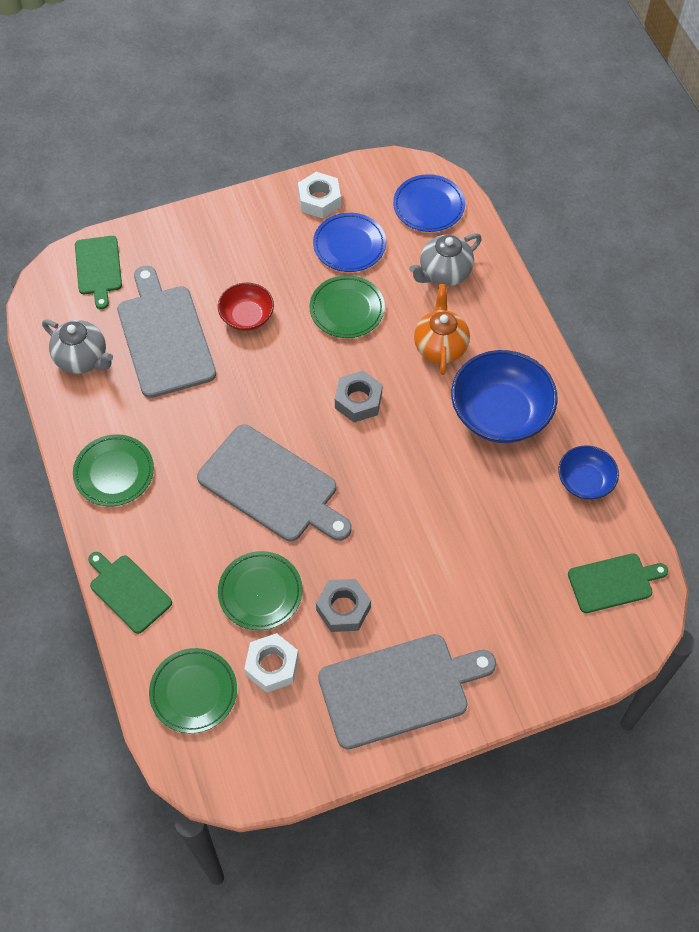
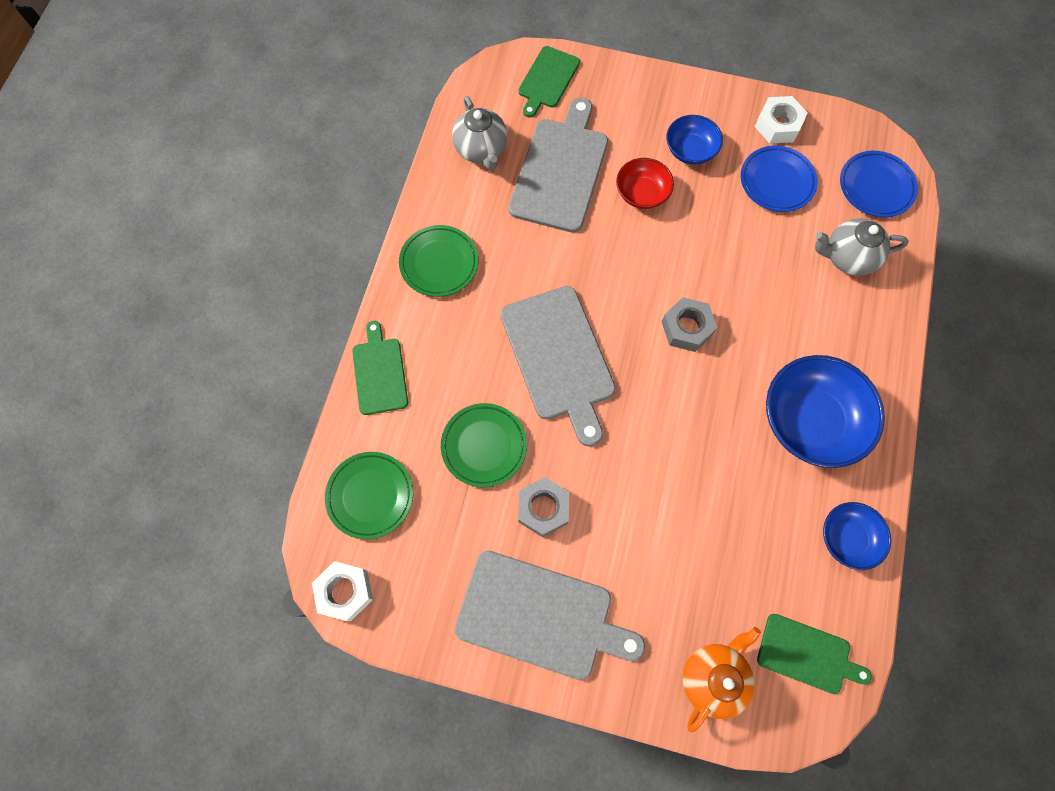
camera: 35 degrees right, 10 degrees up
white nut [244,633,299,693] -> white nut moved to [312,561,373,621]
green plate [309,275,385,338] -> none
orange teapot [414,284,470,375] -> orange teapot moved to [683,627,761,732]
none -> blue bowl [666,115,723,165]

